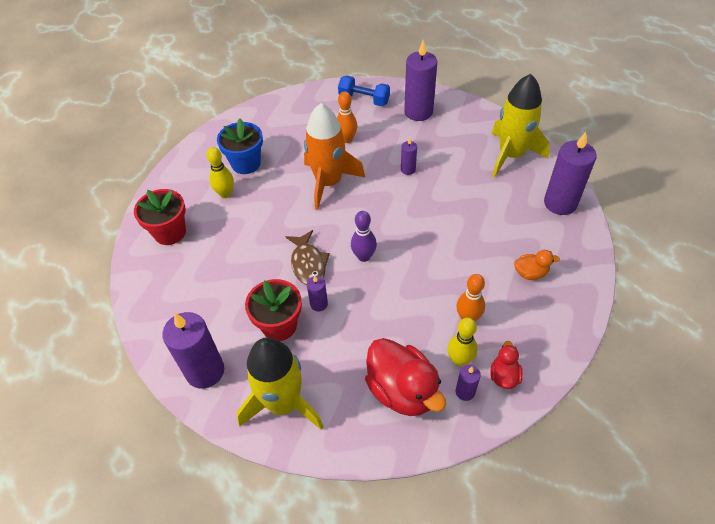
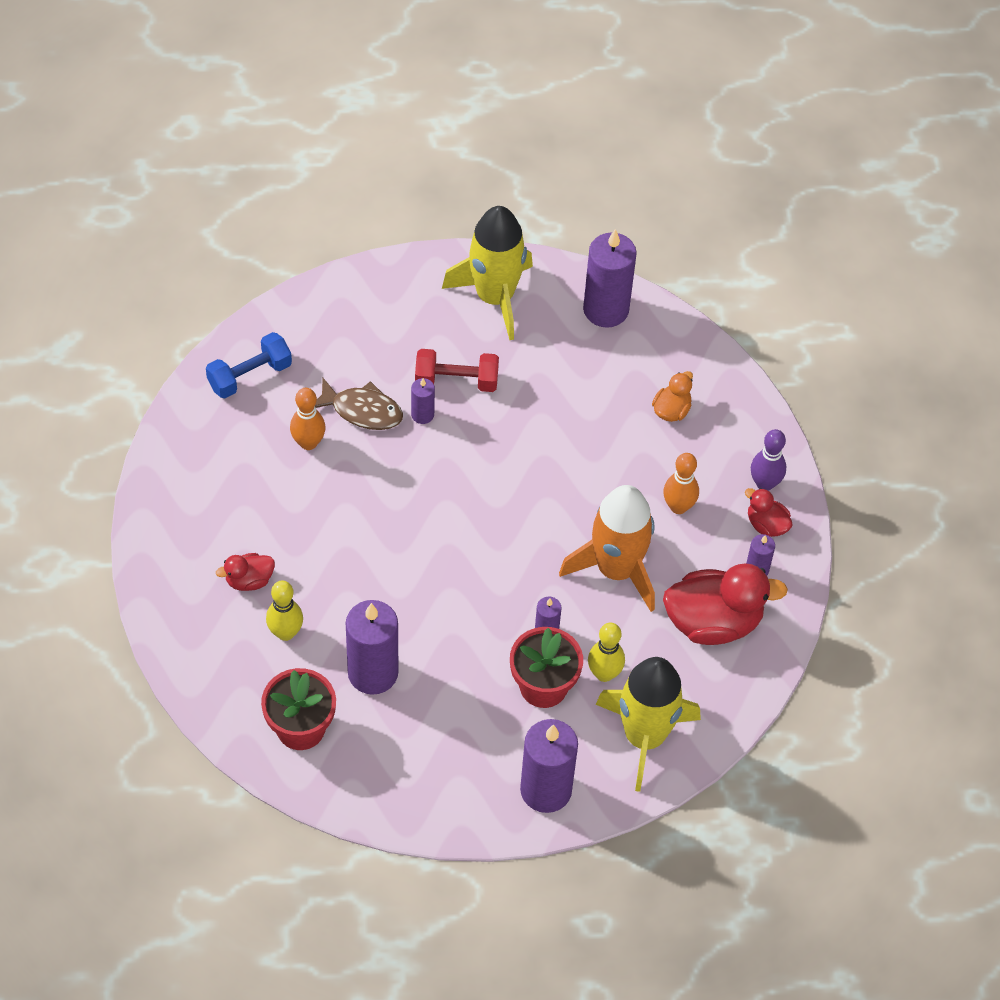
camera: 60 degrees left, 5 degrees up
blue flower pot [217,119,263,174] -> red duck [216,553,275,591]
brown fish [285,230,330,285] -> brown fish moved to [315,378,403,430]
orange rocket [304,103,365,210] -> orange rocket moved to [559,485,655,612]
purple bowling pin [351,211,377,262] -> purple bowling pin moved to [751,429,786,491]
purple candle [404,40,437,121] -> purple candle moved to [346,600,398,695]
yellow bowling pin [447,318,478,366] -> yellow bowling pin moved to [588,623,625,682]
none -> red dumbbell [415,349,499,392]

